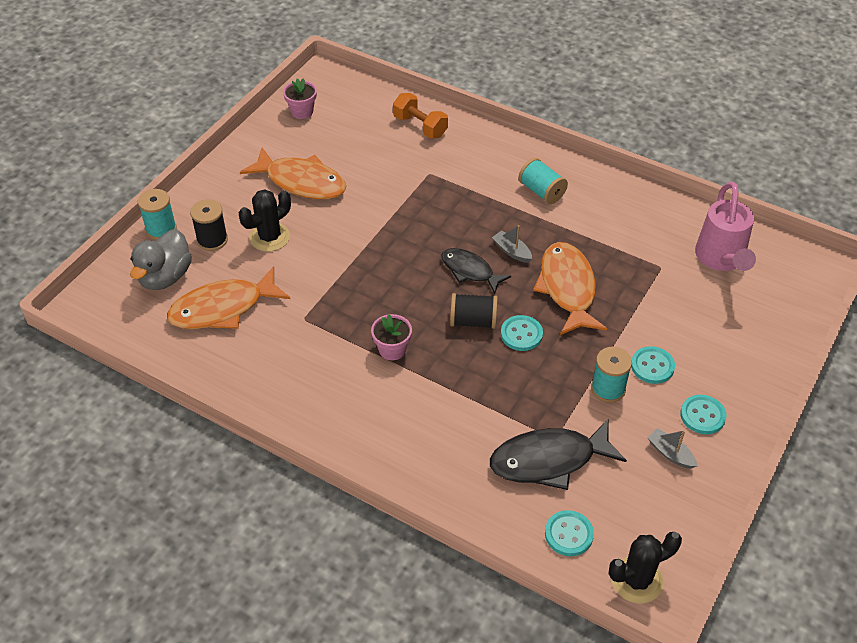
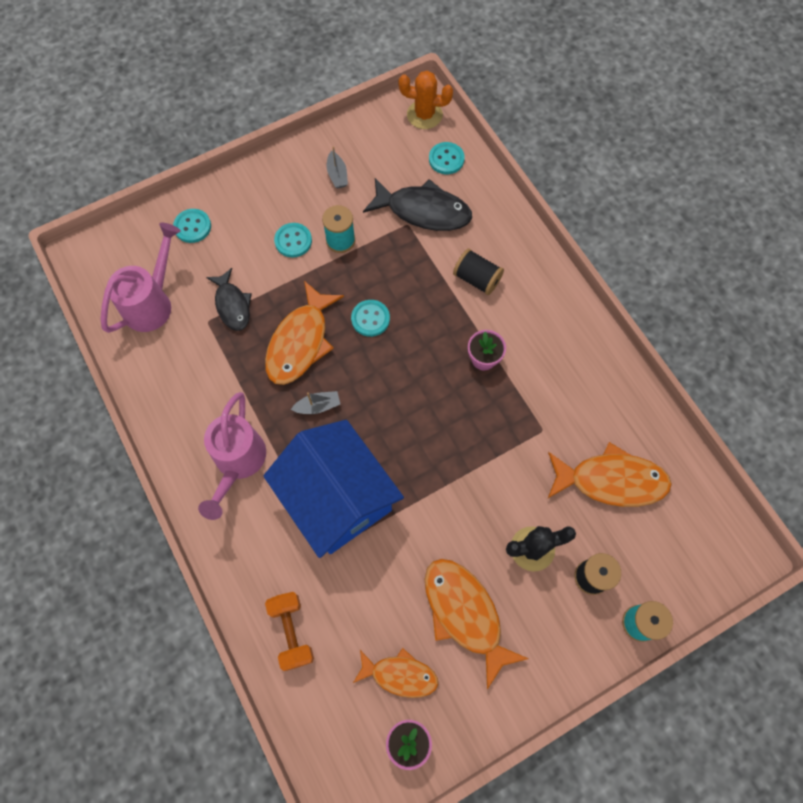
camera: 150 degrees left, 20 degrees up
grey duck [130,229,192,290] -> none
black fish [441,248,511,294] -> black fish moved to [206,268,252,331]
black spool [450,293,498,329] -> black spool moved to [453,249,504,295]
grey boat [492,225,532,263] -> grey boat turned 90 degrees counterclockwise [291,391,340,414]
turquoise spool [519,158,568,204] -> pink watering can [198,392,266,520]
black cactus [609,532,682,604] -> orange cactus [399,71,453,129]
turquoise button [680,395,727,434] -> turquoise button moved to [173,209,211,243]
none -> blue house [263,420,404,558]
none -> orange fish [353,648,438,698]

